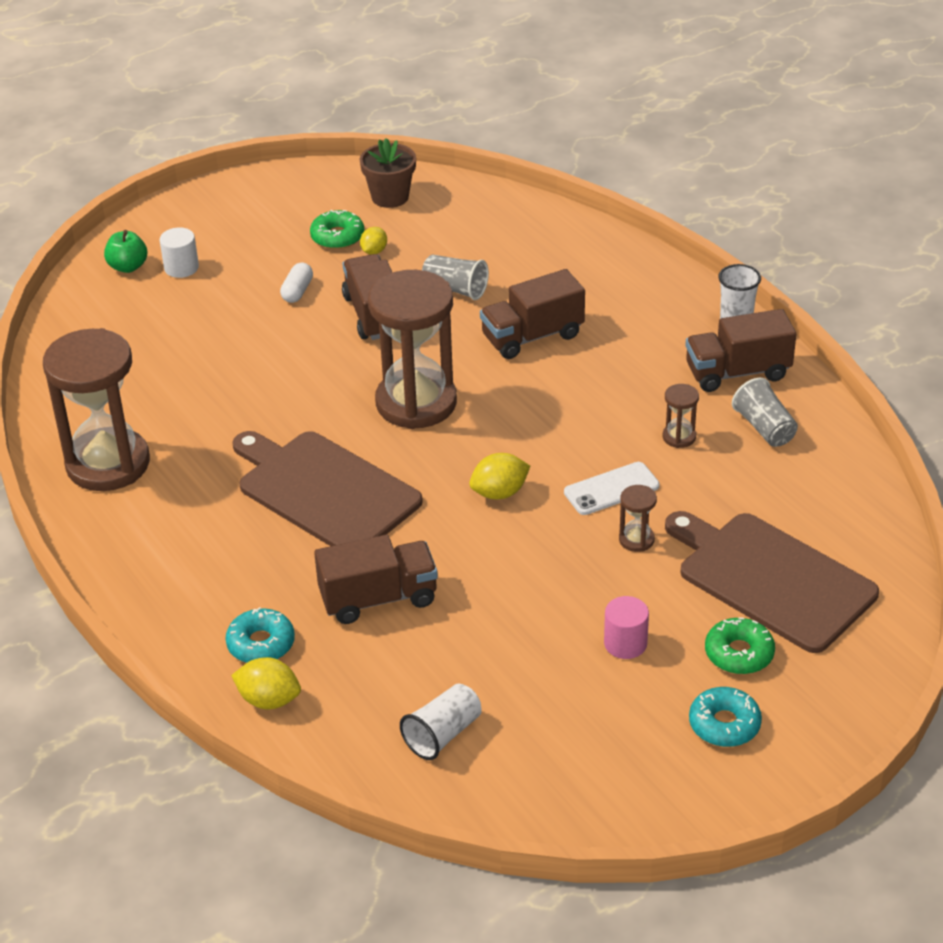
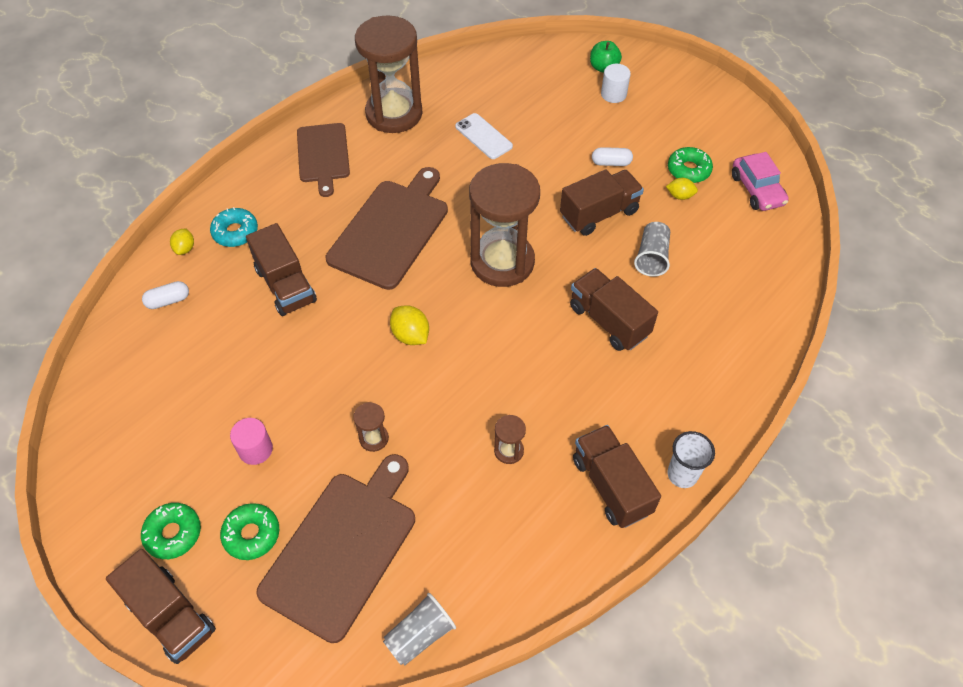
camera: 75 degrees right, 15 degrees up
yellow lemon [231,657,301,709] -> yellow lemon [170,228,194,255], size x0.66
brown flower pot [359,138,416,208] -> pink car [732,152,789,211]
white cup [400,684,482,760] -> none
white phone [564,462,660,515] -> white phone moved to [455,113,513,159]
turquoise donut [689,687,762,747] -> green donut [141,503,201,559]
grey cup [732,378,798,447] -> grey cup moved to [383,593,456,665]
none -> brown truck [106,549,216,664]
none -> white capsule [142,281,189,309]
none -> brown cutting board [297,123,350,197]

